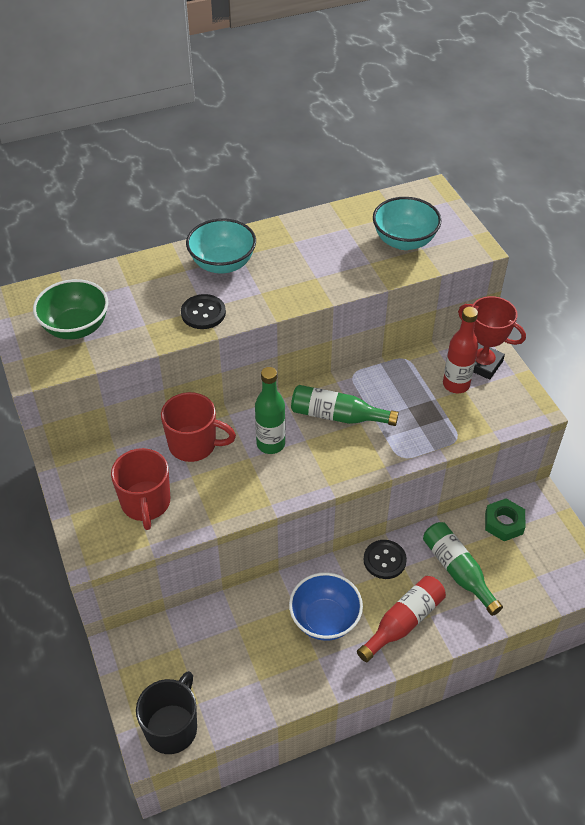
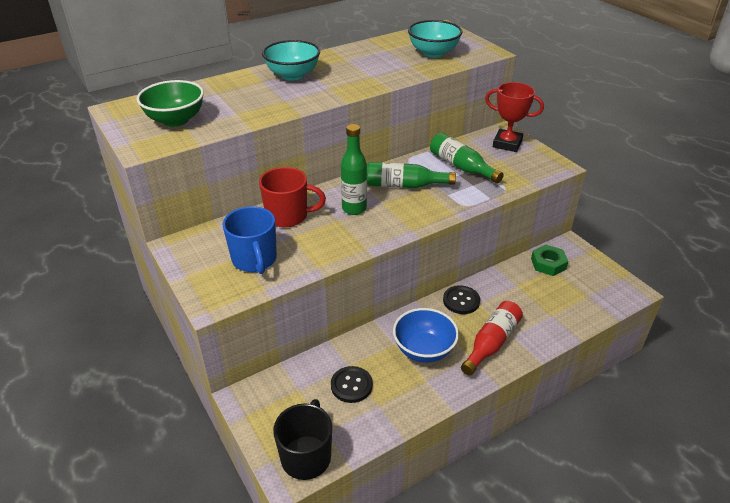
camera: 10 degrees left, 10 degrees down
red mug [111,448,170,530] -> blue mug [223,206,277,274]
black button [181,294,226,329] -> black button moved to [331,366,373,403]
green bottle [423,522,503,616] -> green bottle moved to [430,133,504,183]
red bottle [443,307,478,393] -> none

